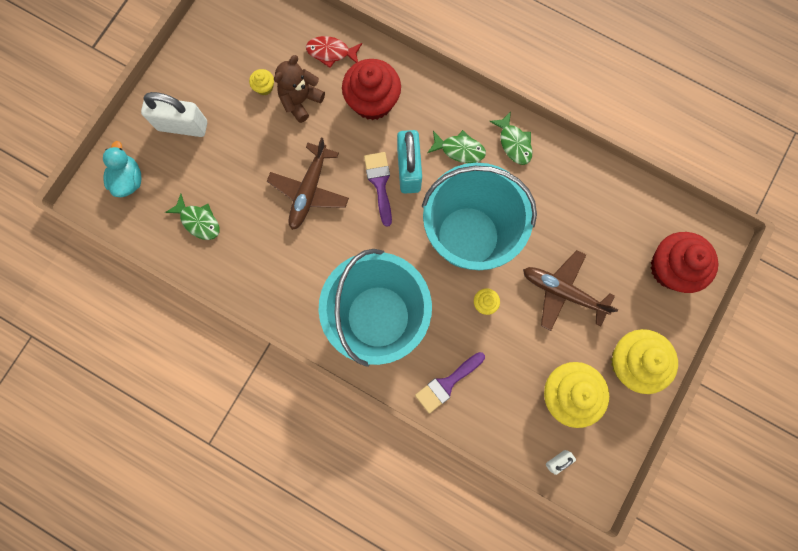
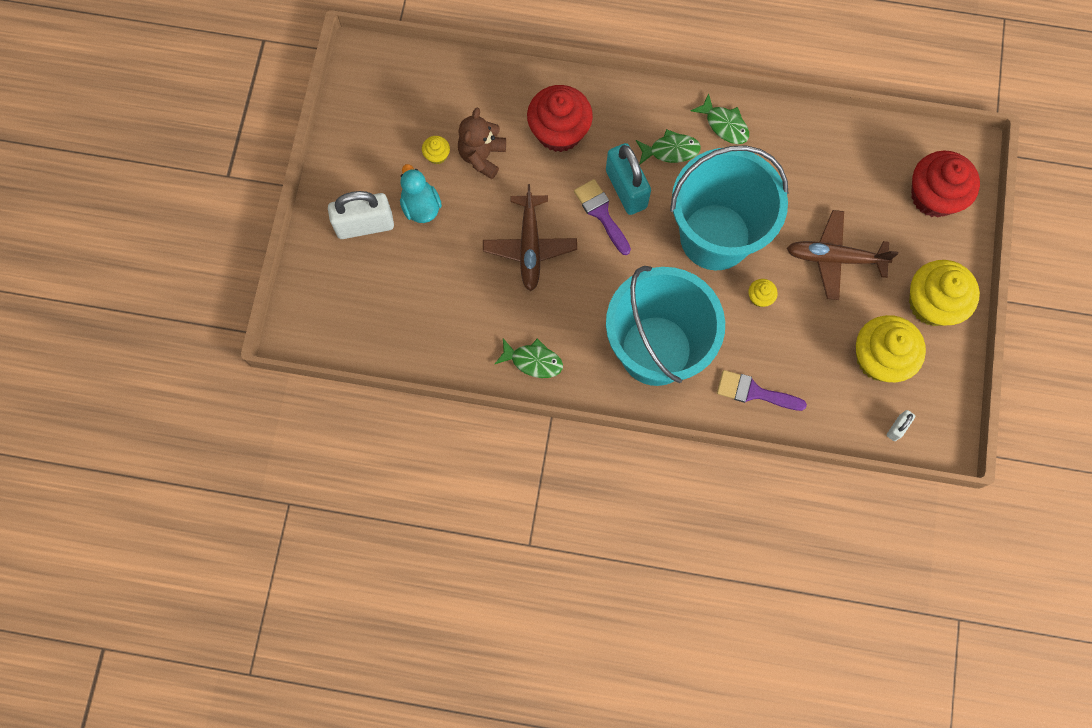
camera: 20 degrees left, 5 degrees down
turquoise duck [103,141,141,197] -> turquoise duck moved to [400,164,442,223]
green fish [165,194,220,240] -> green fish moved to [495,338,563,378]
red fish [306,36,362,68] -> none
purple brush [415,352,485,414] -> purple brush turned 75 degrees clockwise [717,370,807,411]

